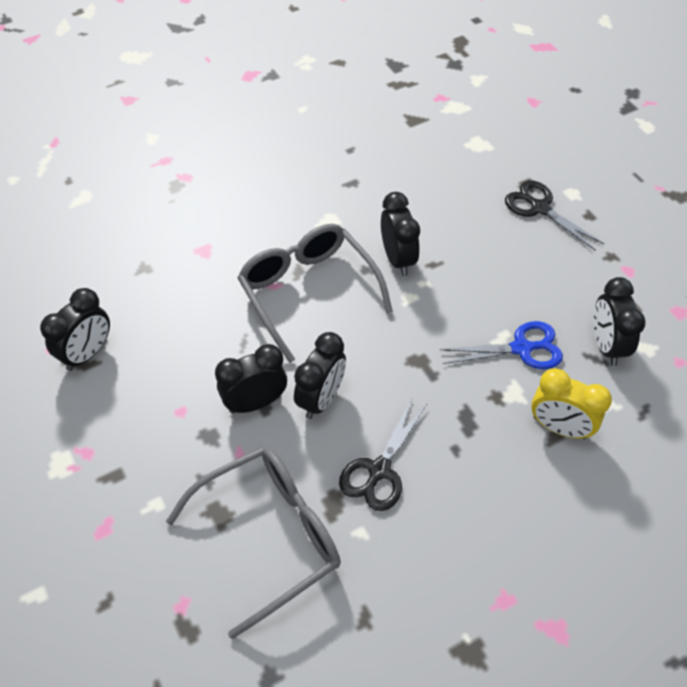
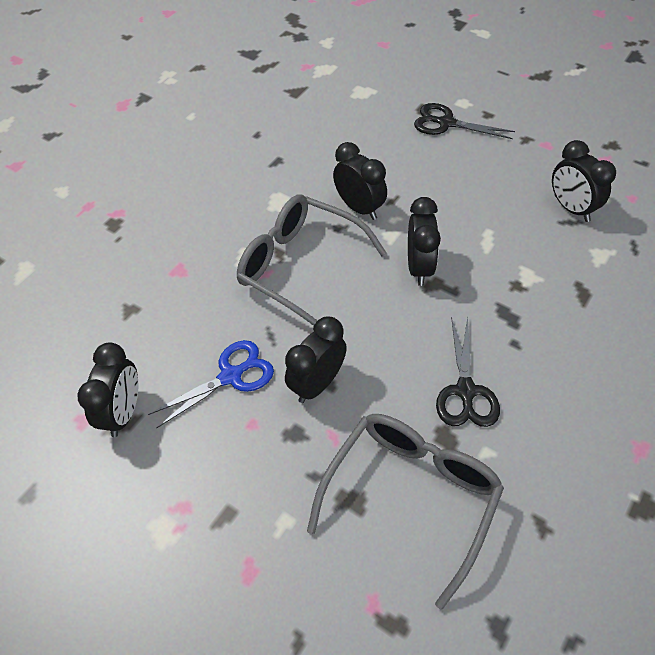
camera: 25 degrees left, 0 degrees up
black clock [294,332,346,419] -> black clock moved to [408,197,441,286]
blue scissors [440,321,563,369] -> blue scissors moved to [148,340,274,428]
yellow clock [531,368,612,439] -> none

